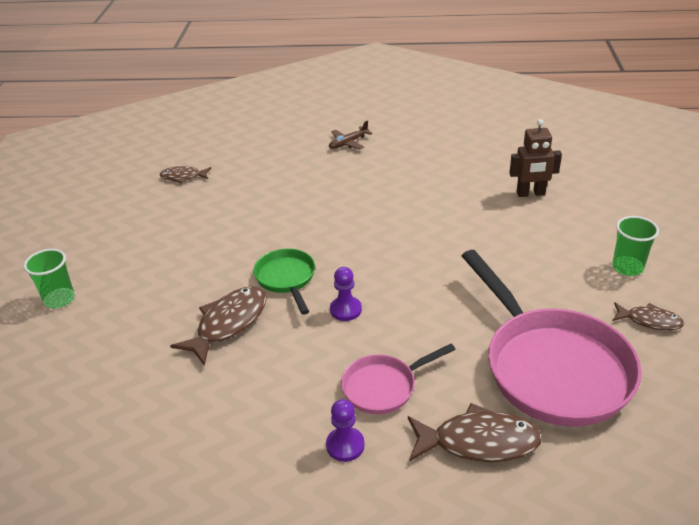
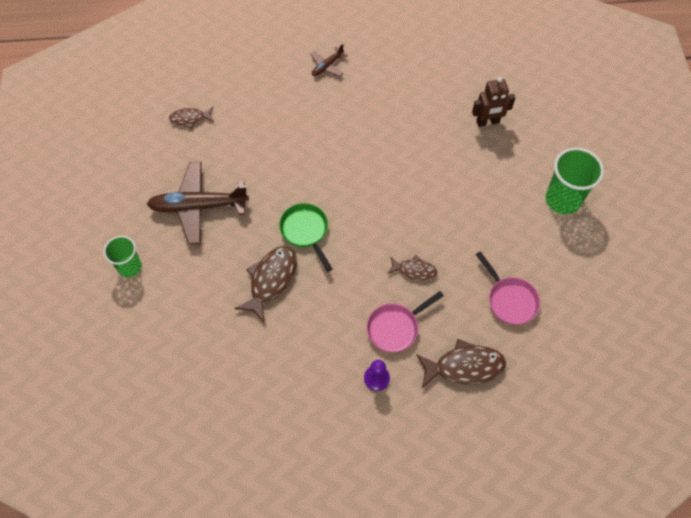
camera: 10 degrees left, 25 degrees up
purple pawn [330,267,362,321] -> none
pink pan [462,250,642,427] -> pink pan [476,251,540,325], size x0.50
green cup [612,216,659,276] -> green cup [546,147,604,214], size x1.57
brown fish [612,302,685,331] -> brown fish moved to [387,255,437,280]
none -> brown plane [147,162,249,244]

